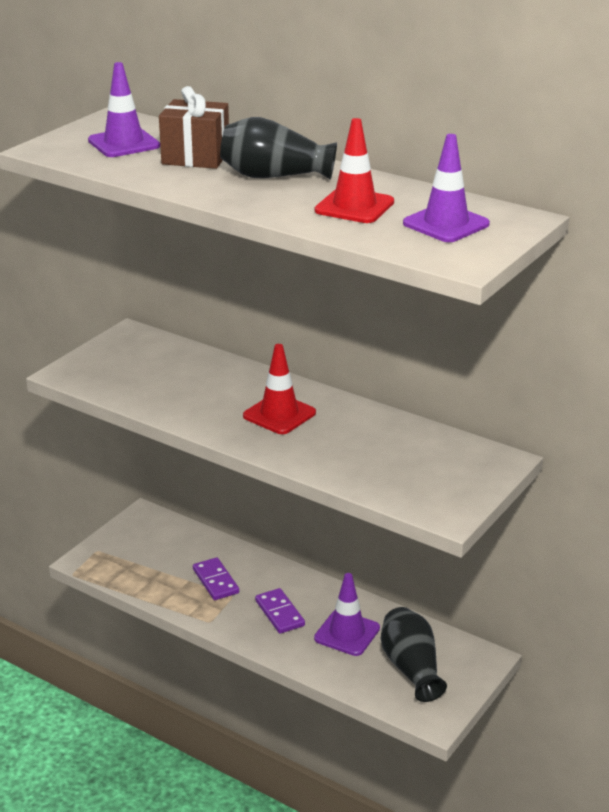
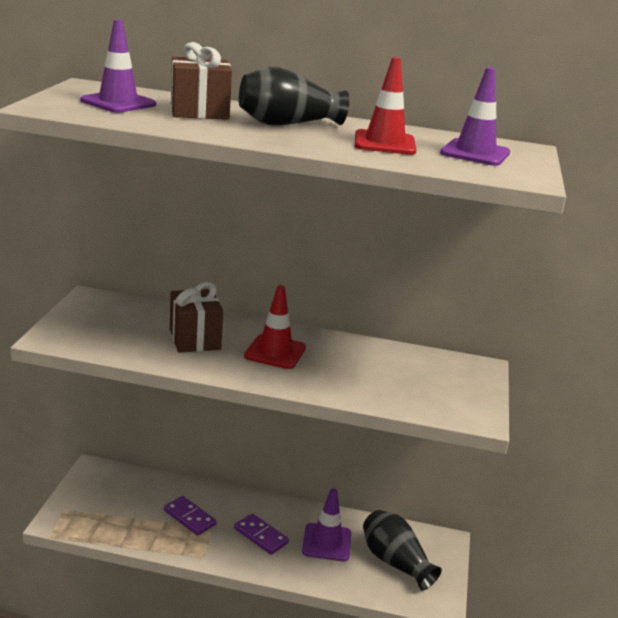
camera: 25 degrees left, 5 degrees down
none -> brown gift [170,282,223,353]

